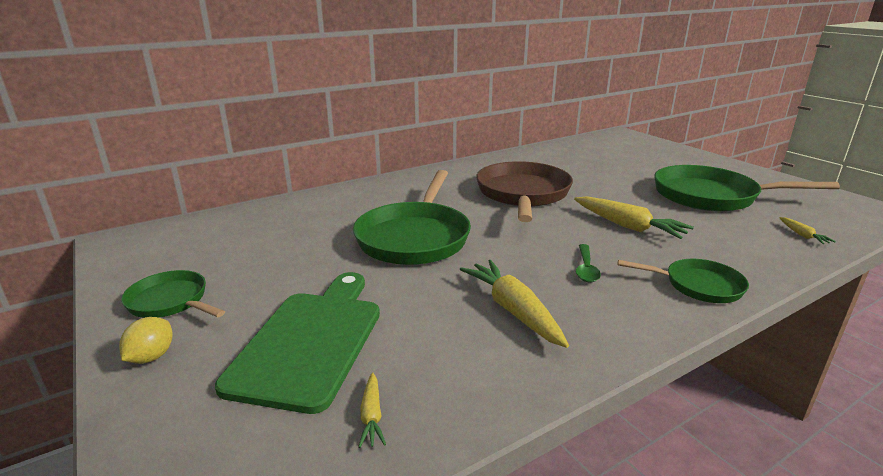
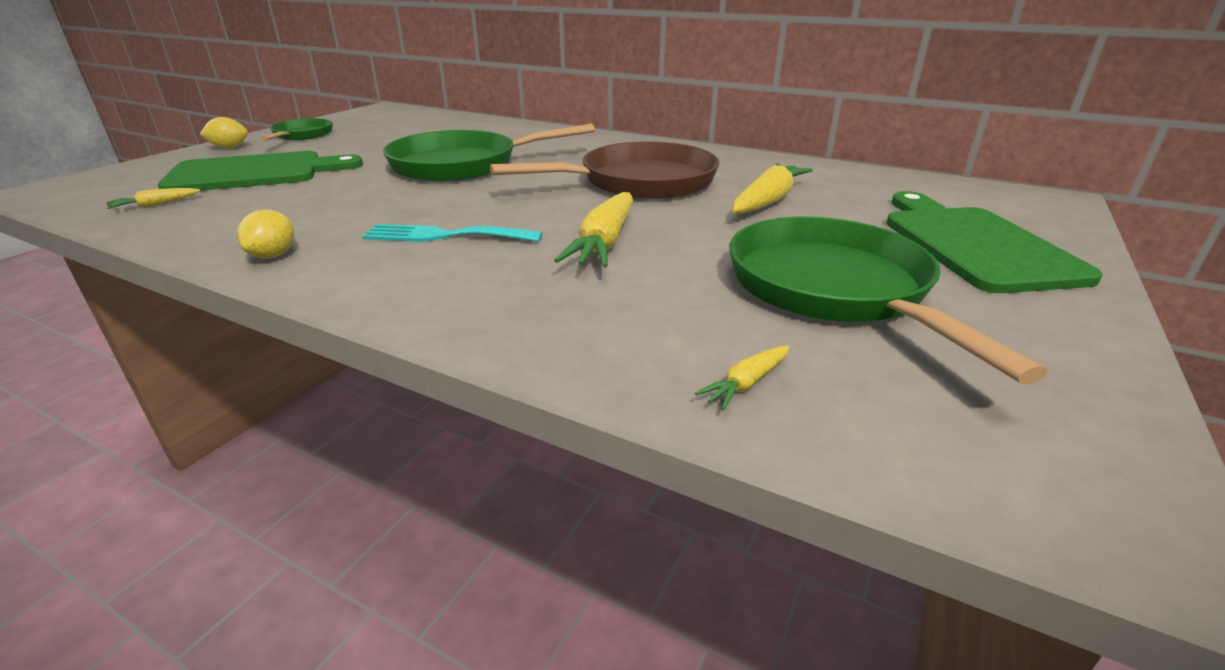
camera: 60 degrees right, 5 degrees up
yellow carrot [460,260,569,348] -> yellow carrot moved to [732,163,813,213]
green spoon [576,244,601,282] -> turquoise fork [362,224,543,242]
green pan [618,259,749,303] -> none
none -> yellow lemon [237,210,294,259]
none -> green cutting board [886,191,1103,293]

